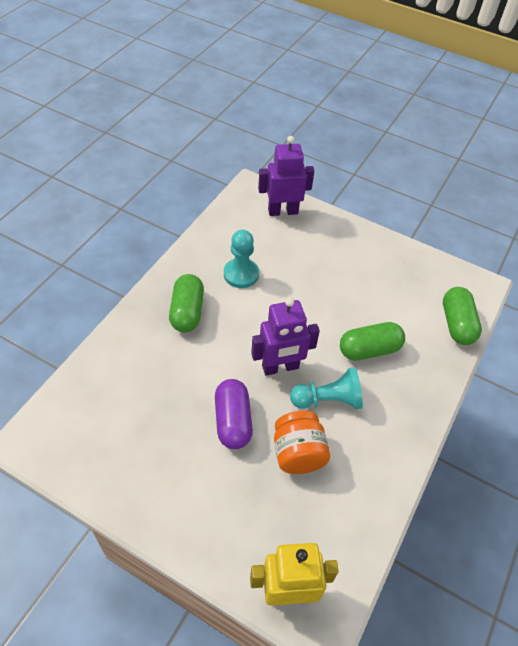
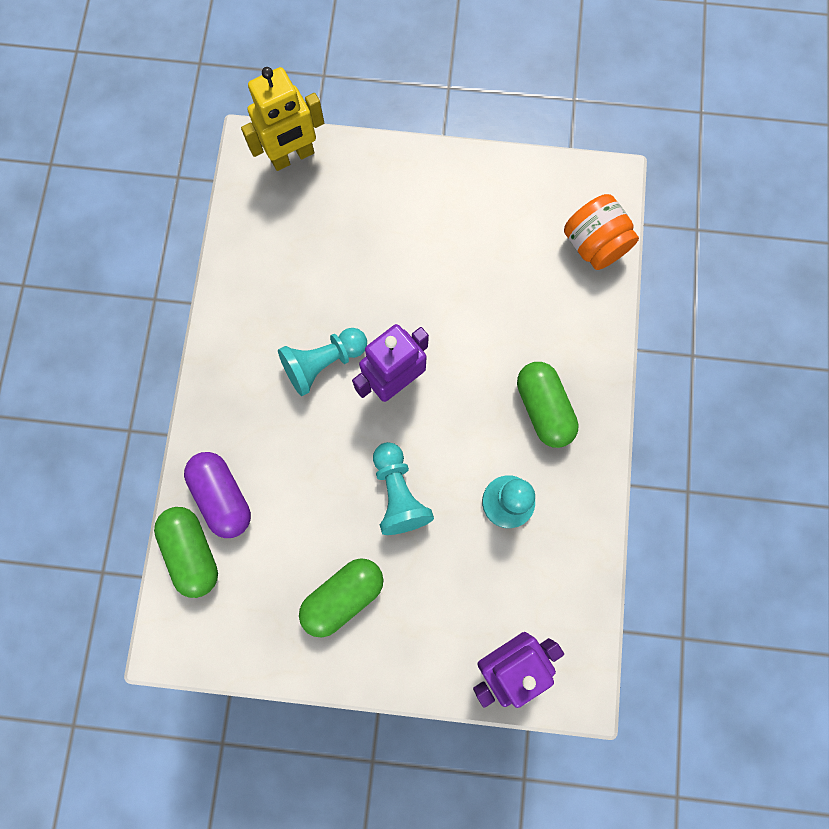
camera: 160 degrees right, 25 degrees up
purple capsule [215,379,253,449] -> purple capsule moved to [184,452,251,538]
orange jar [274,411,330,474] -> orange jar moved to [564,194,639,270]
green capsule [340,322,405,361] -> green capsule moved to [299,558,383,637]
none -> turquoise pawn [373,442,434,535]

